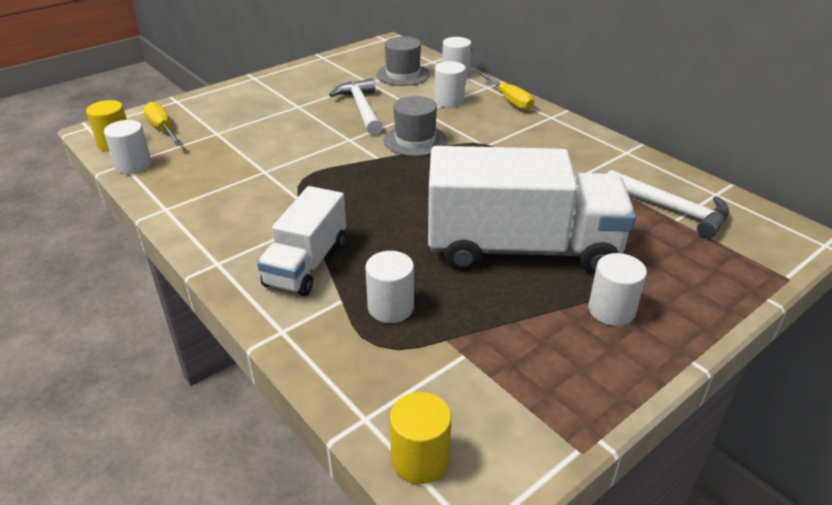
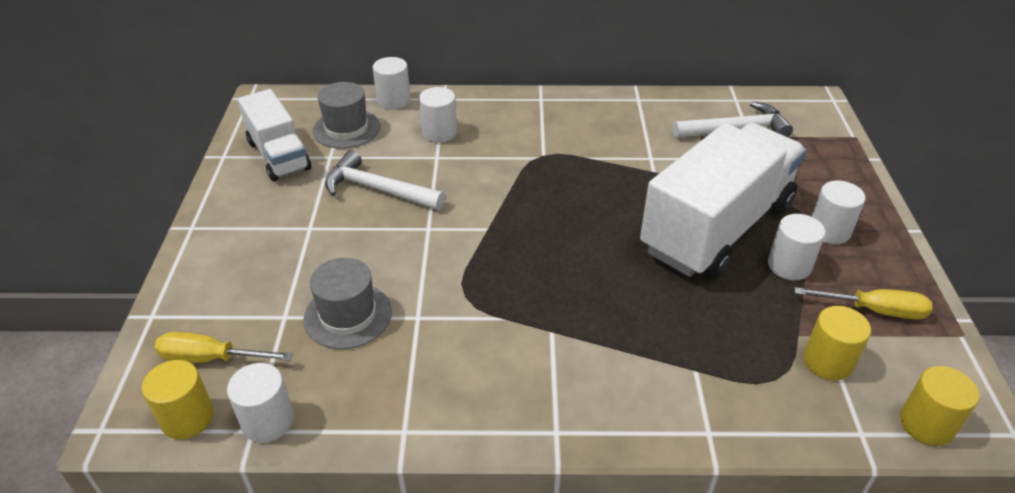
camera: 50 degrees left, 5 degrees up
white truck [257,186,346,296] -> white truck moved to [238,89,311,181]
white cylinder [365,251,414,323] -> white cylinder moved to [768,214,825,280]
grey hat [384,96,447,156] -> grey hat moved to [303,258,392,349]
yellow screwdriver [479,73,534,111] -> yellow screwdriver moved to [794,287,932,320]
none -> yellow cylinder [804,306,871,381]

